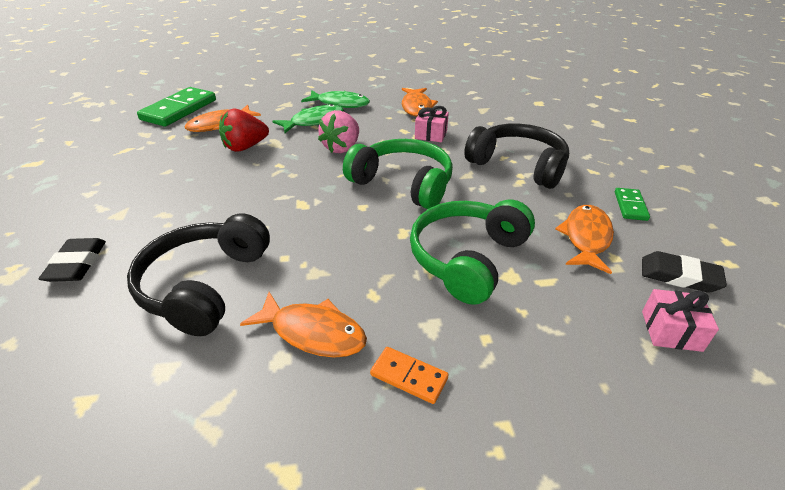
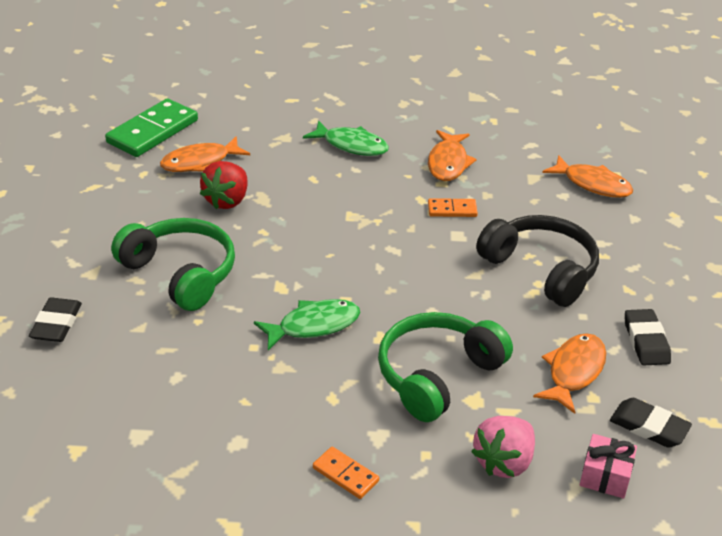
camera: 10 degrees right, 0 degrees up
black headphones [127,213,270,336] -> none
red strawberry [219,109,269,152] -> red strawberry turned 45 degrees counterclockwise [200,161,248,209]
orange fish [240,292,367,358] -> orange fish moved to [542,155,633,198]
green fish [272,104,344,133] -> green fish moved to [254,299,360,350]
pink strawberry [318,110,359,153] -> pink strawberry moved to [471,416,535,478]
green headphones [343,139,453,209] -> green headphones moved to [111,218,235,311]
pink gift [415,106,449,142] -> orange domino [428,198,478,217]
green domino [615,188,650,221] -> black eraser [625,309,671,366]

